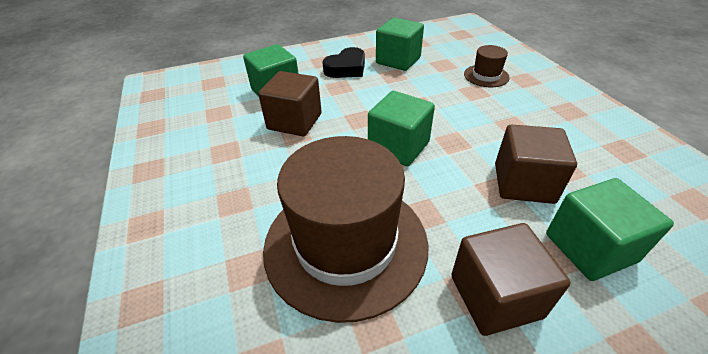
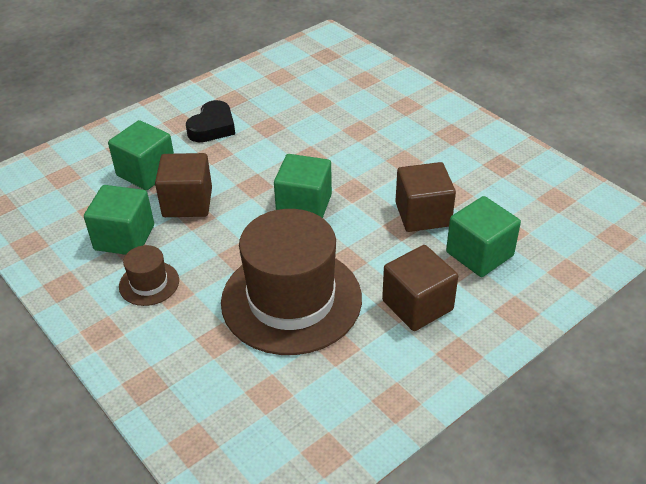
camera: 20 degrees left, 0 degrees up
green cube [376,18,424,71] -> green cube moved to [84,185,154,255]
brown hat [464,45,510,87] -> brown hat moved to [119,245,179,306]

